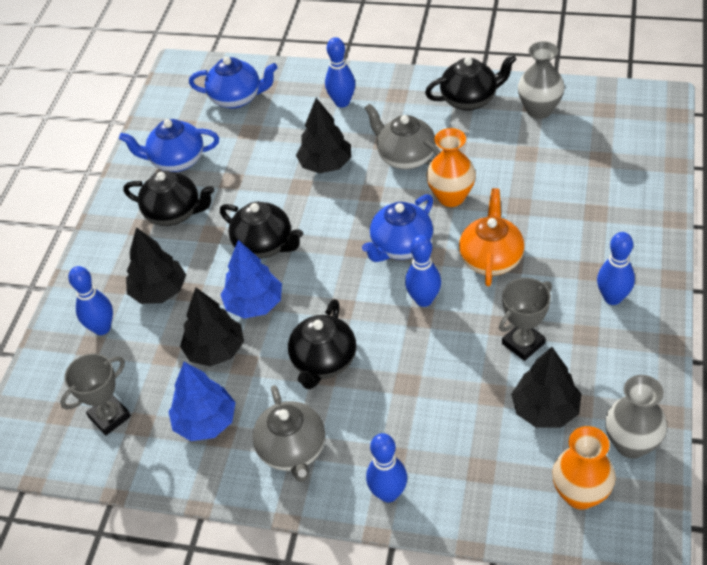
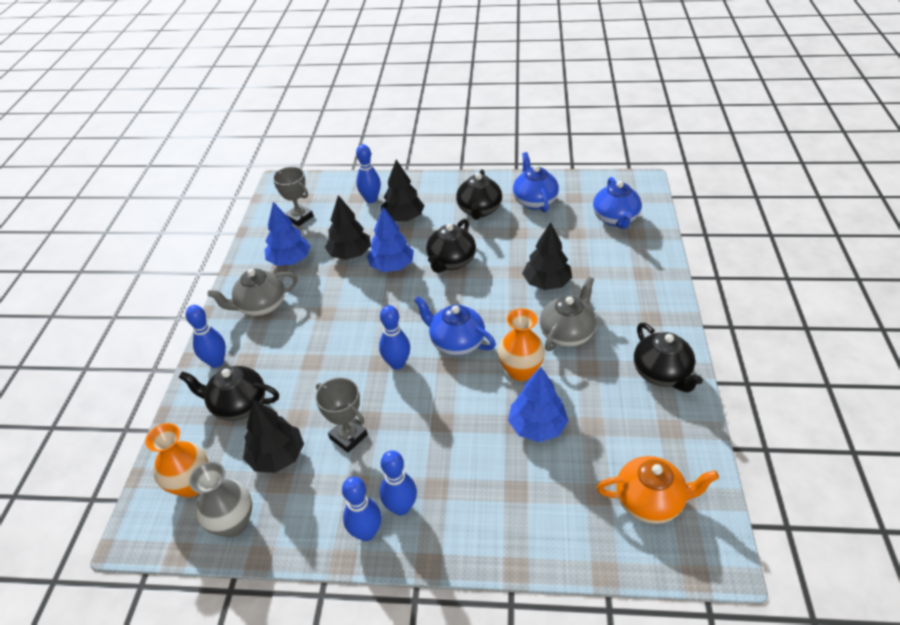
camera: 80 degrees right, 5 degrees down
black teapot [288,299,356,389] -> black teapot moved to [179,366,279,421]
blue bowling pin [325,37,355,107] -> blue bowling pin moved to [342,476,381,541]
orange teapot [459,188,524,286] -> orange teapot moved to [597,456,719,524]
grey vase [518,41,564,119] -> none
none -> blue tree [508,367,568,442]

